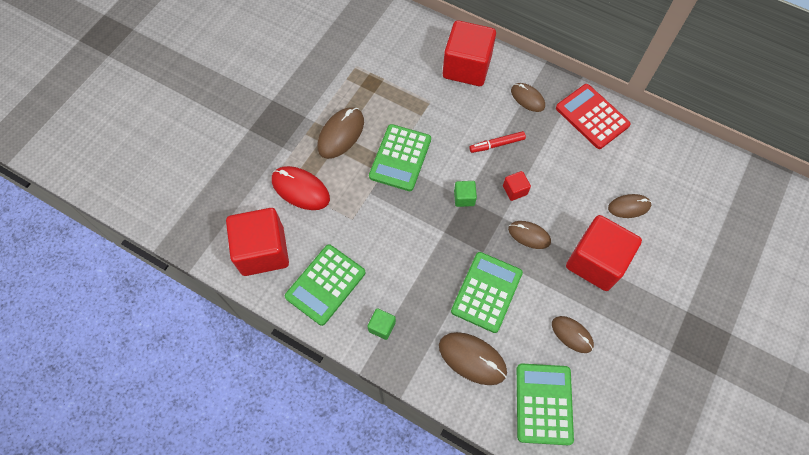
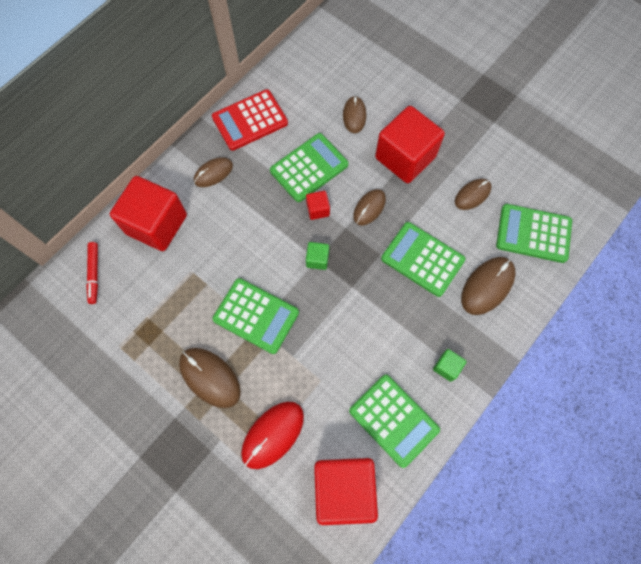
camera: 80 degrees left, 5 degrees up
red marker [469,131,526,153] -> red marker moved to [86,242,98,304]
none -> green calculator [270,133,348,202]

